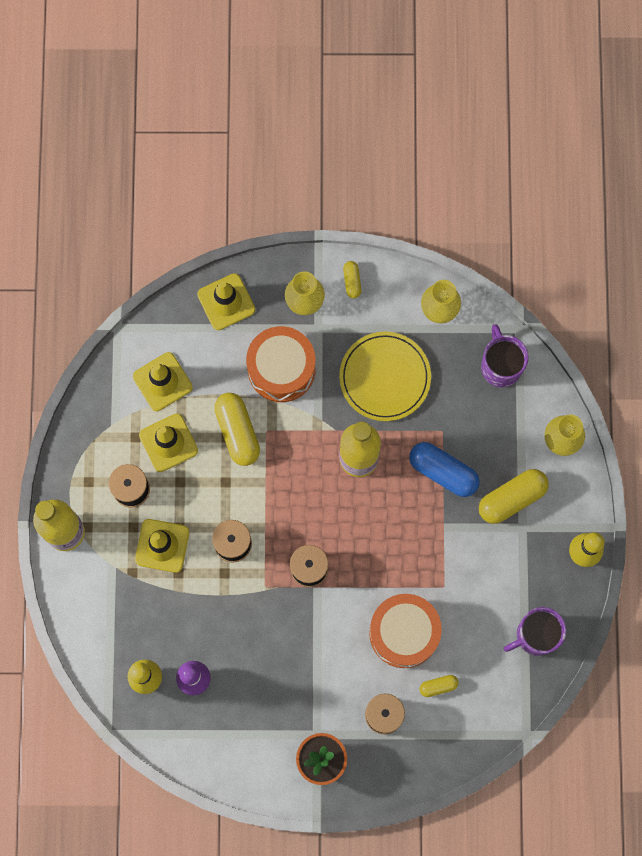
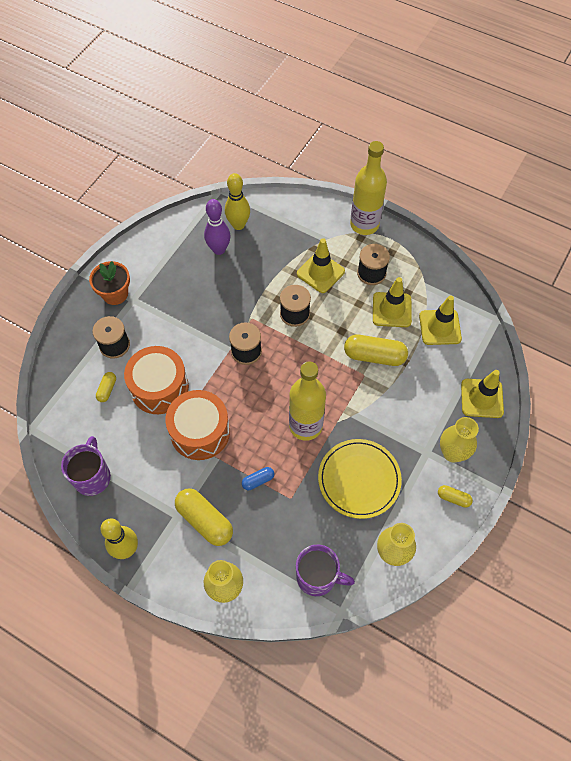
camera: 120 degrees right, 15 degrees down
orange drum [246,326,316,402] -> orange drum moved to [165,390,230,460]
blue capsule [409,442,480,497] -> blue capsule [242,467,274,490], size x0.51
yellow capsule [479,469,549,524] -> yellow capsule turned 45 degrees counterclockwise [175,488,233,546]

